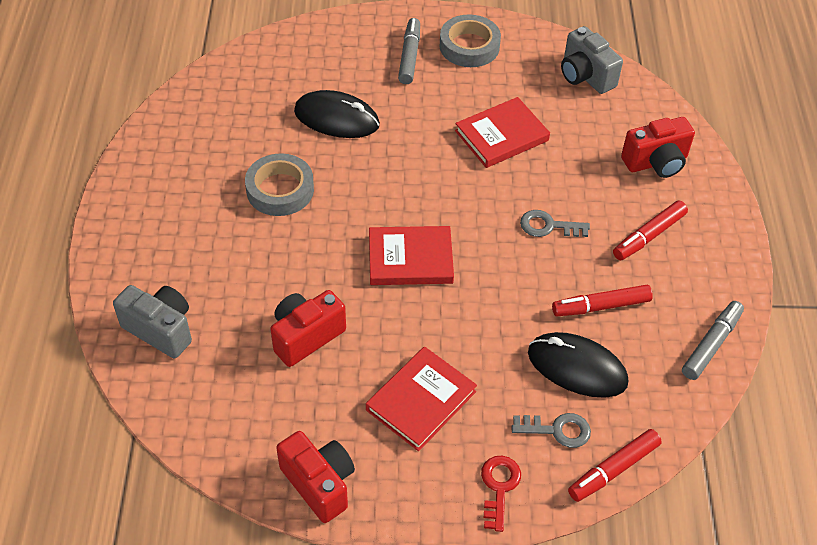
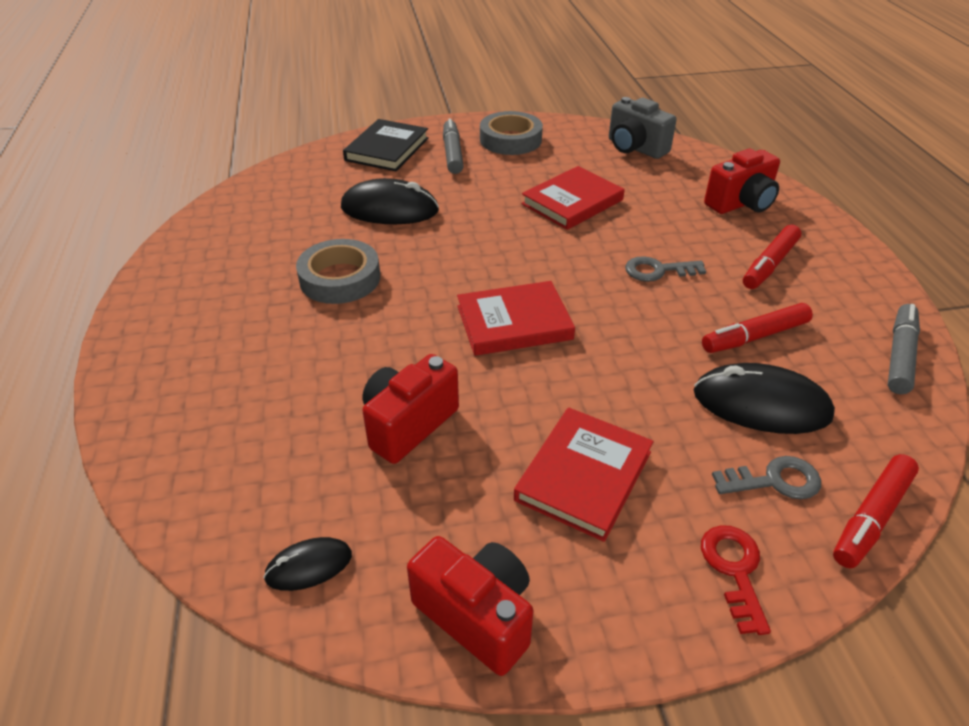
camera: 10 degrees left, 10 degrees down
grey camera [113,285,192,358] -> none
none -> black mouse [263,537,352,591]
none -> black book [343,119,429,171]

